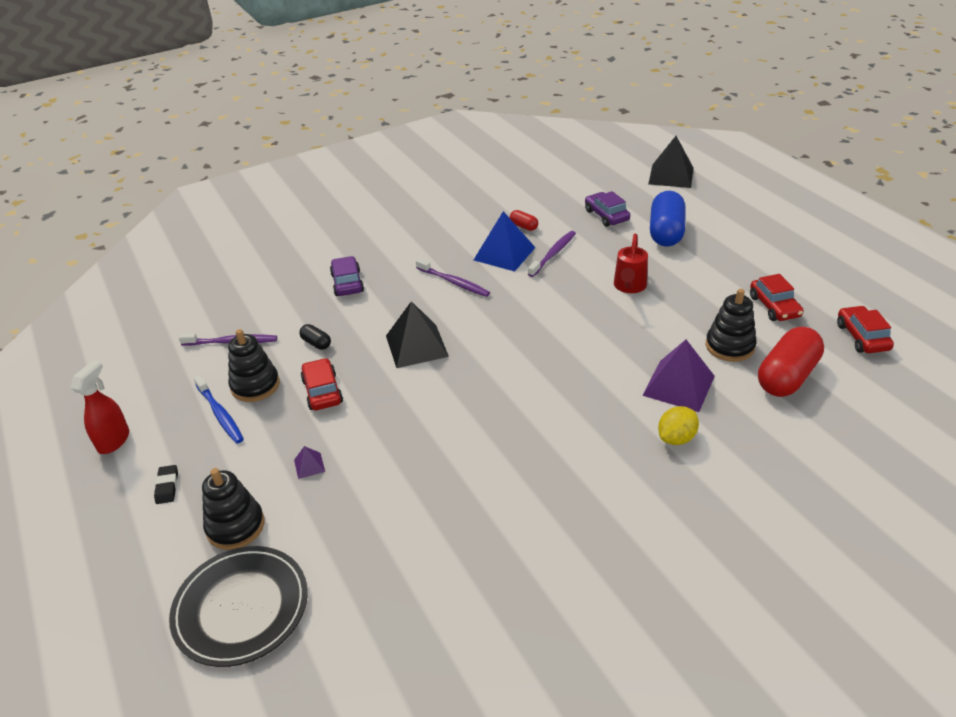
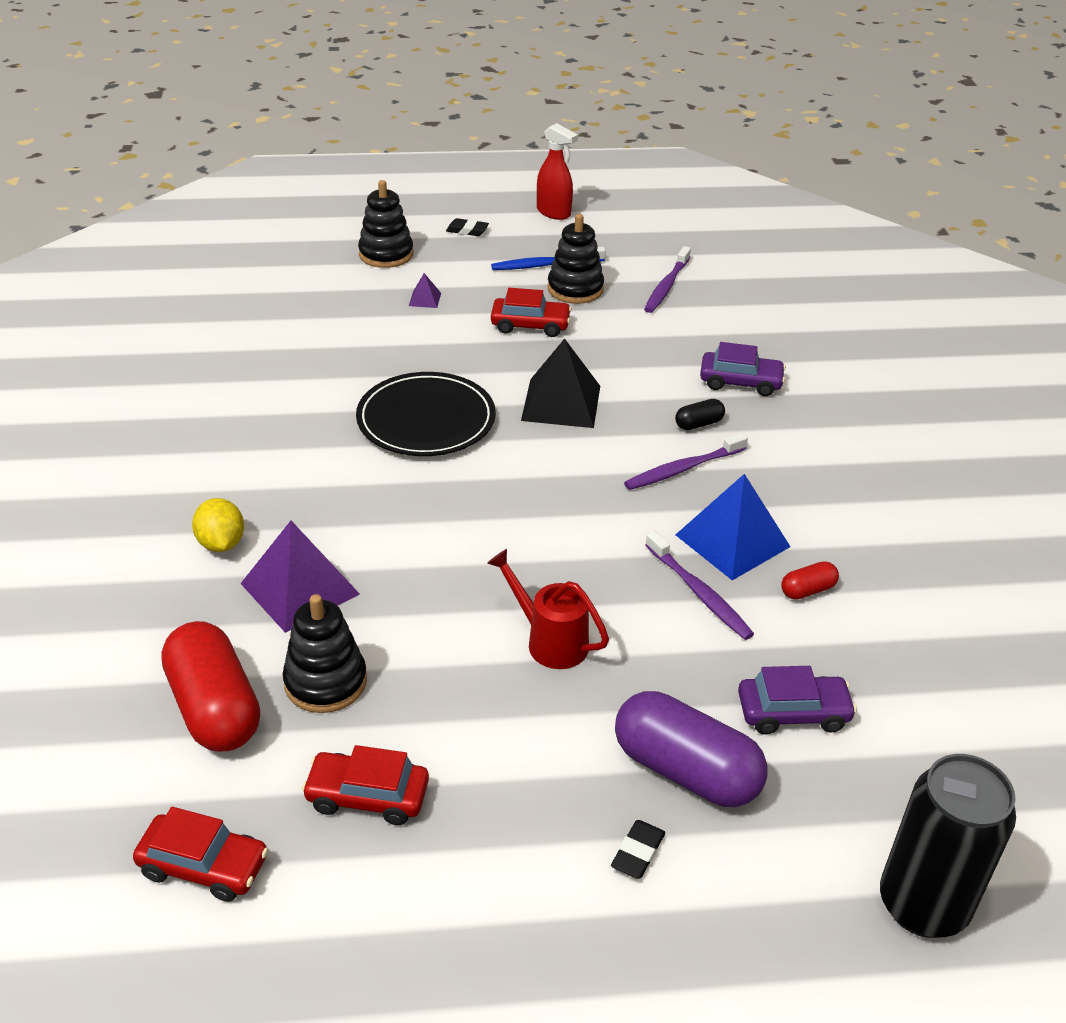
camera: 110 degrees right, 0 degrees up
black plate [169,546,308,667] -> black plate moved to [356,372,496,456]
black capsule [299,324,331,350] -> black capsule moved to [675,399,725,430]
black pyramid [648,136,694,188] -> black can [880,754,1016,938]
blue capsule [650,191,685,247] -> purple capsule [615,691,768,807]
none -> black eraser [611,820,665,879]

